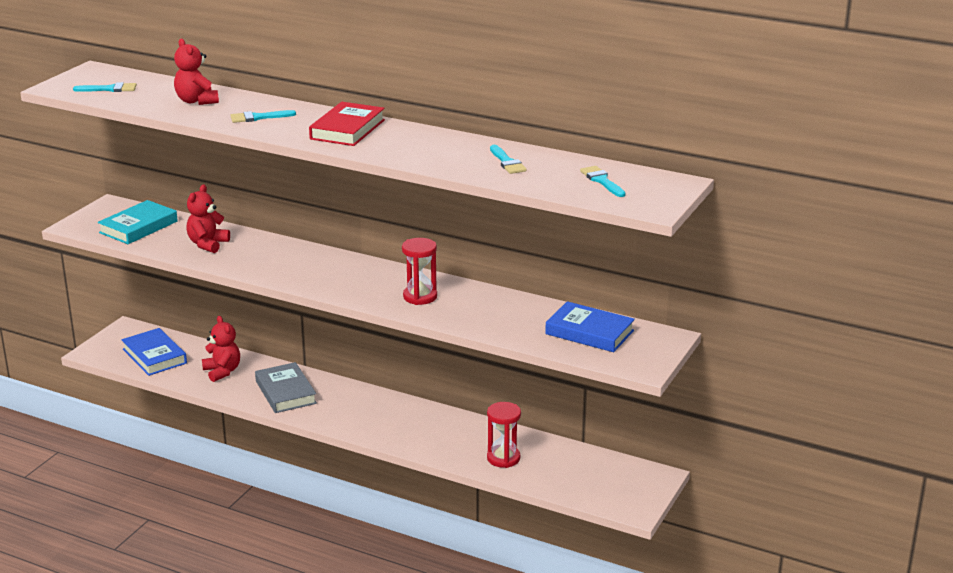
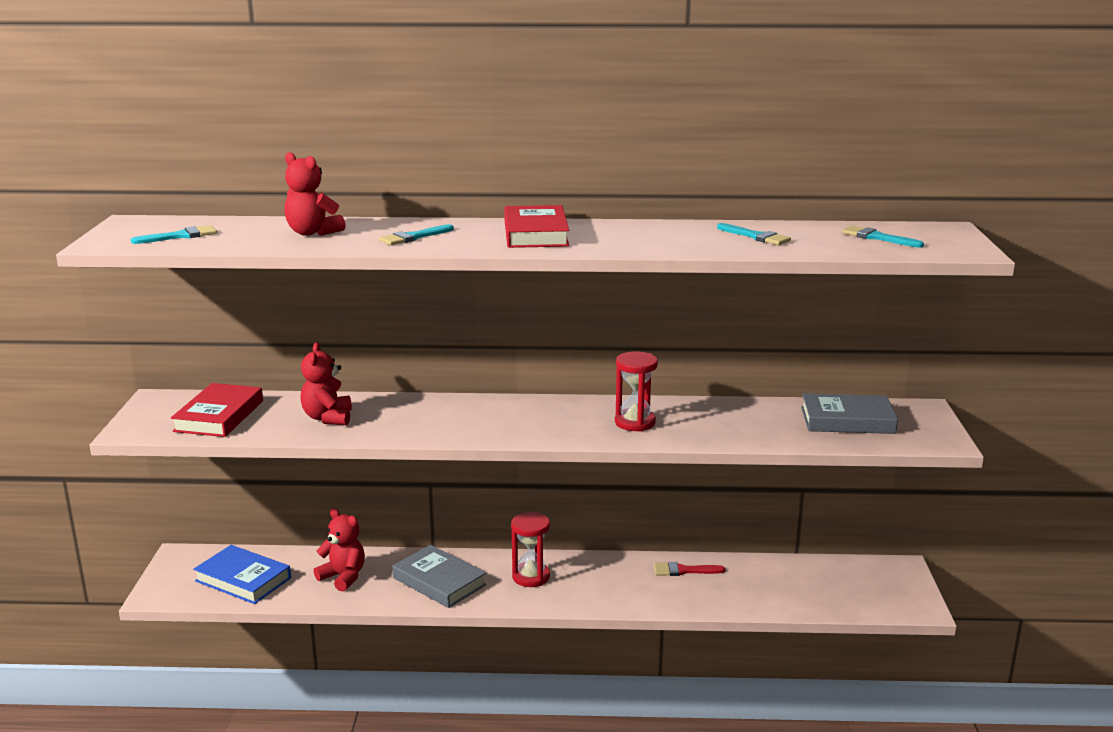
camera: 25 degrees left, 5 degrees down
turquoise book [98,200,178,244] -> red book [171,383,263,437]
red hourglass [487,402,521,468] -> red hourglass moved to [511,512,550,587]
blue book [545,301,635,352] -> grey book [801,393,898,434]
none -> red brush [654,562,725,576]

